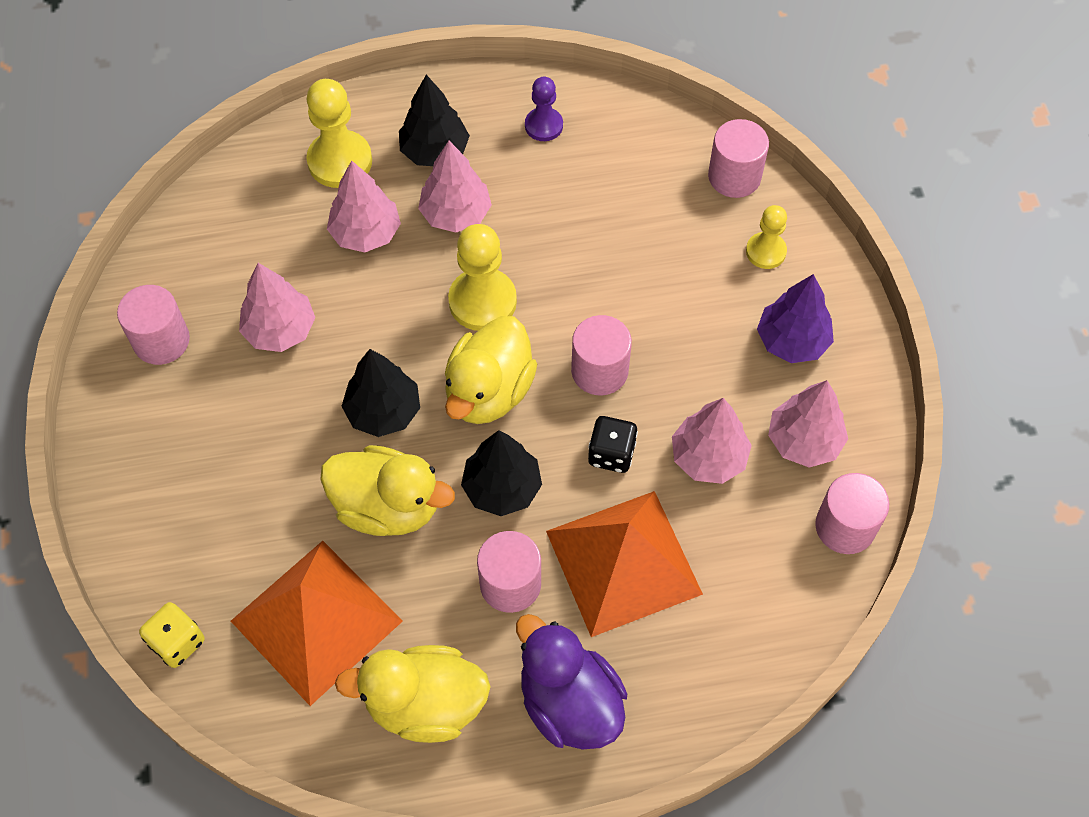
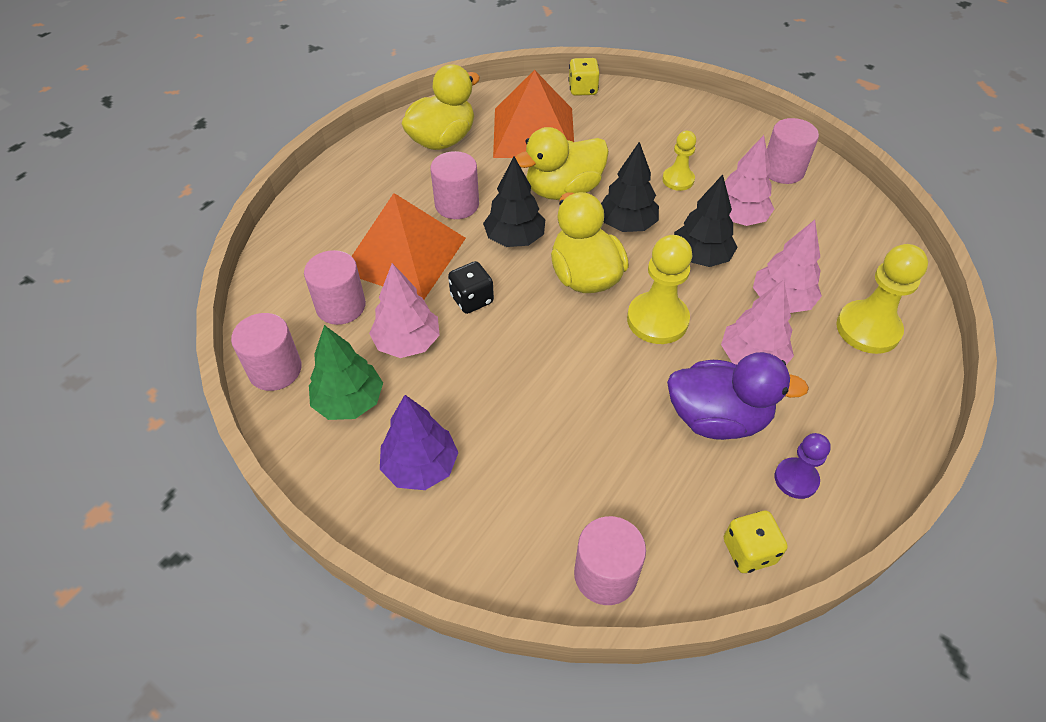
camera: 135 degrees right, 10 degrees down
black tree [399,75,470,166] -> black tree moved to [674,174,738,267]
purple duck [516,614,627,749] -> purple duck moved to [667,352,809,440]
pink cylinder [571,315,632,395] -> pink cylinder moved to [304,250,366,325]
yellow pawn [746,205,787,269] -> yellow pawn moved to [662,131,696,191]
pink tree [768,380,848,468] -> green tree [309,325,383,420]
none -> yellow dice [724,511,788,573]

